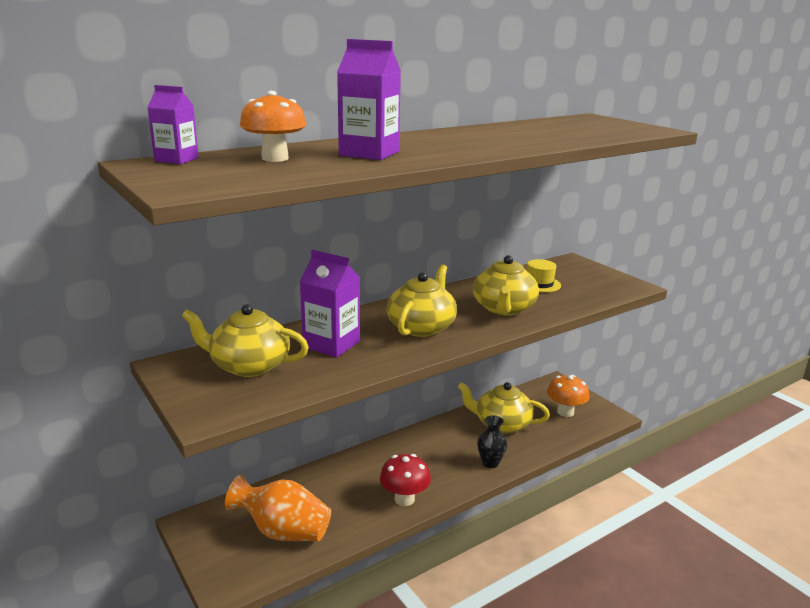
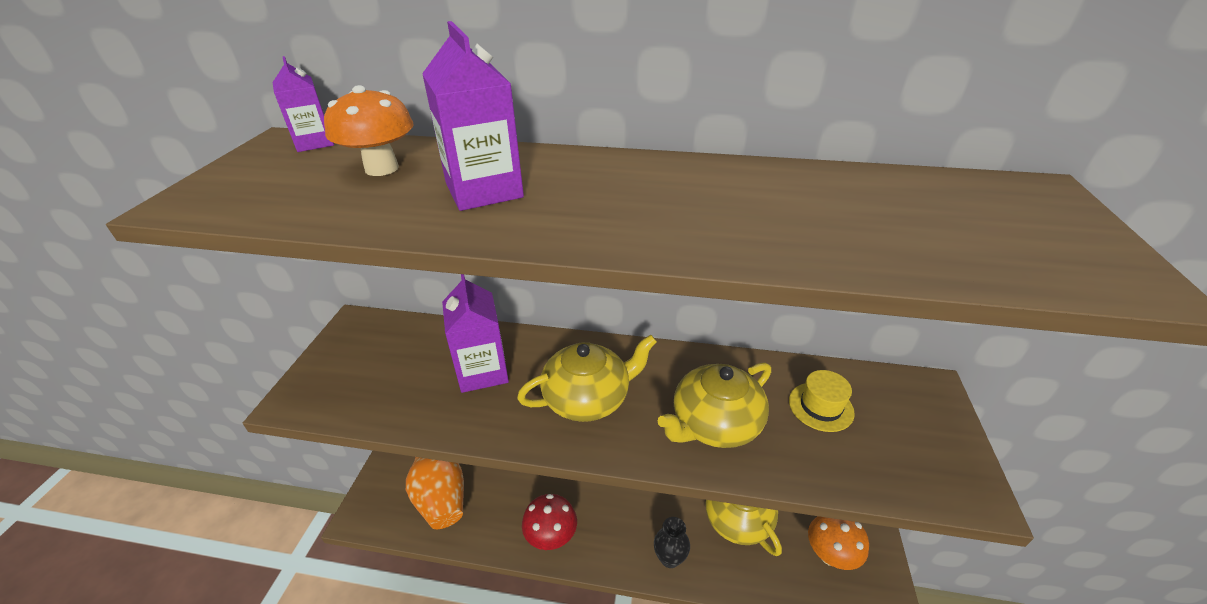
camera: 45 degrees right, 15 degrees up
yellow teapot [182,304,309,377] -> none

